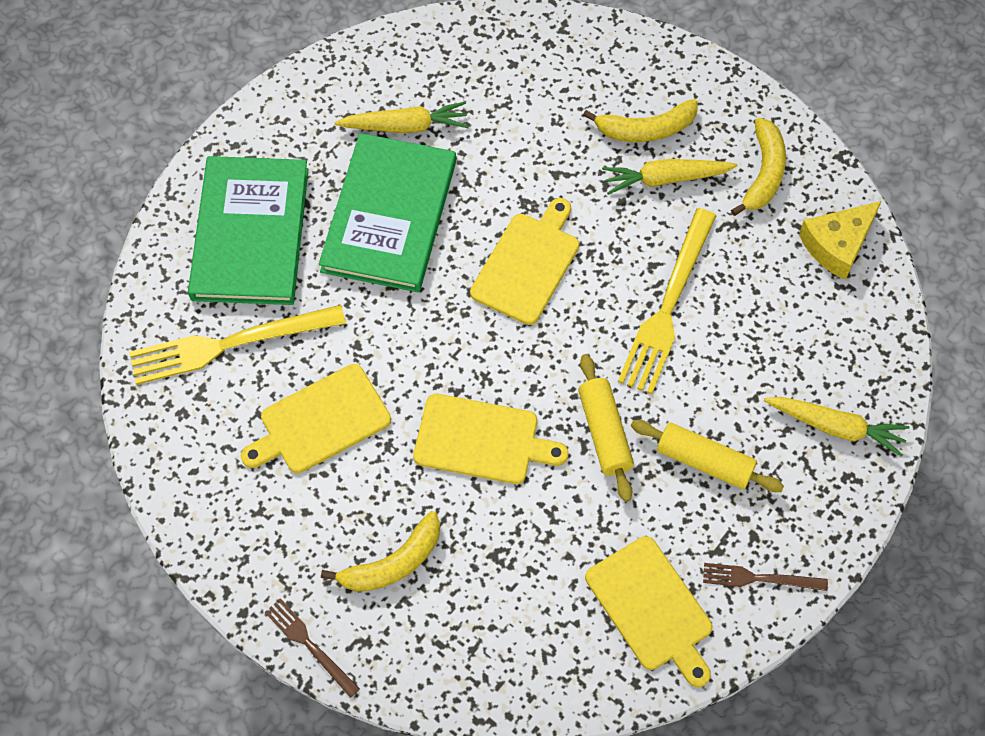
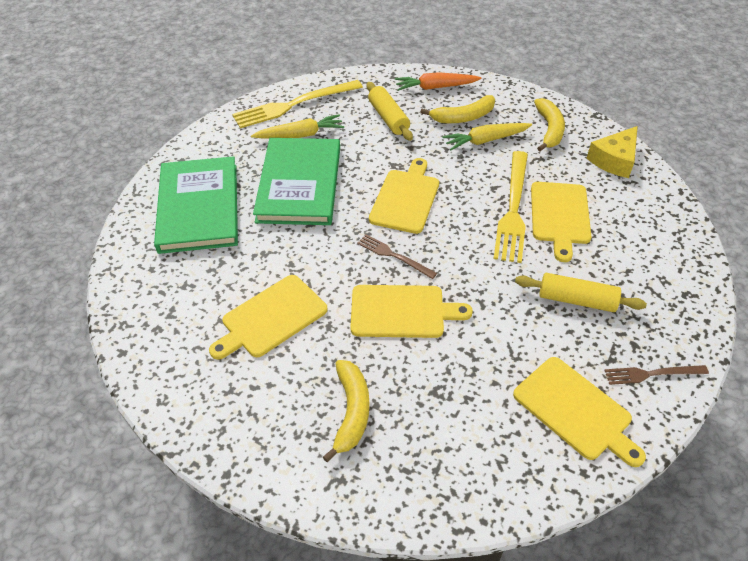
camera: 10 degrees left, 15 degrees down
yellow fork [129,305,346,385] -> yellow fork moved to [232,80,363,128]
brown fork [265,598,360,698] -> brown fork moved to [357,234,437,279]
yellow banana [321,511,440,592] -> yellow banana turned 45 degrees counterclockwise [323,360,369,462]
yellow rolling pin [578,354,634,502] -> yellow rolling pin moved to [367,82,413,141]
yellow carrot [764,397,909,457] -> none
none -> orange carrot [395,72,481,91]
none -> yellow cutting board [531,182,592,262]

